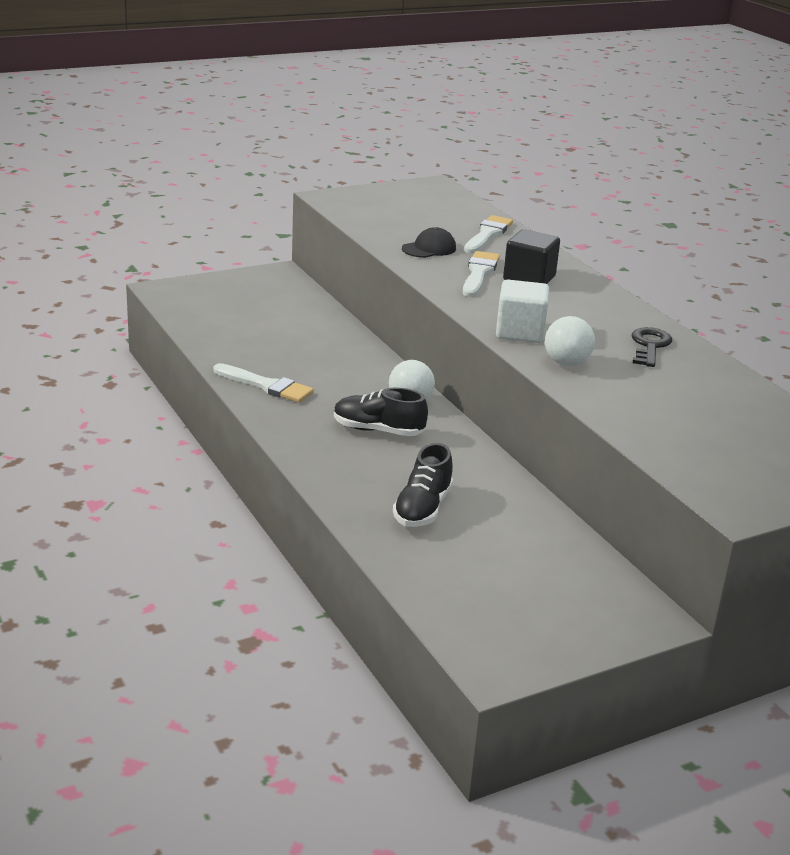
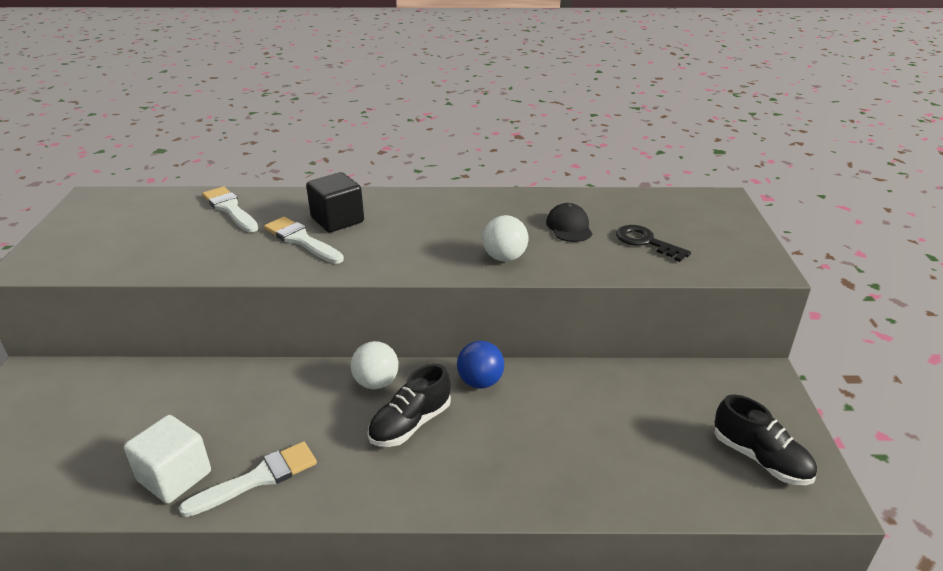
camera: 60 degrees left, 5 degrees up
black shoe [393,443,453,527] -> black shoe moved to [715,395,817,485]
black cap [402,227,456,258] -> black cap moved to [546,203,592,242]
white cube [496,279,549,343] -> white cube moved to [124,415,211,504]
black key [632,327,672,367] -> black key moved to [616,225,691,262]
none -> blue ball [457,341,504,389]

